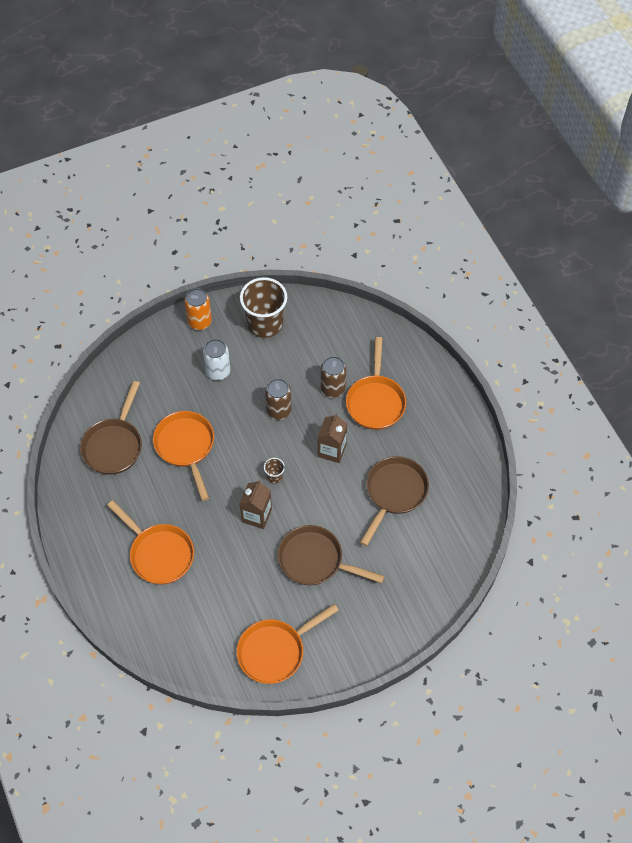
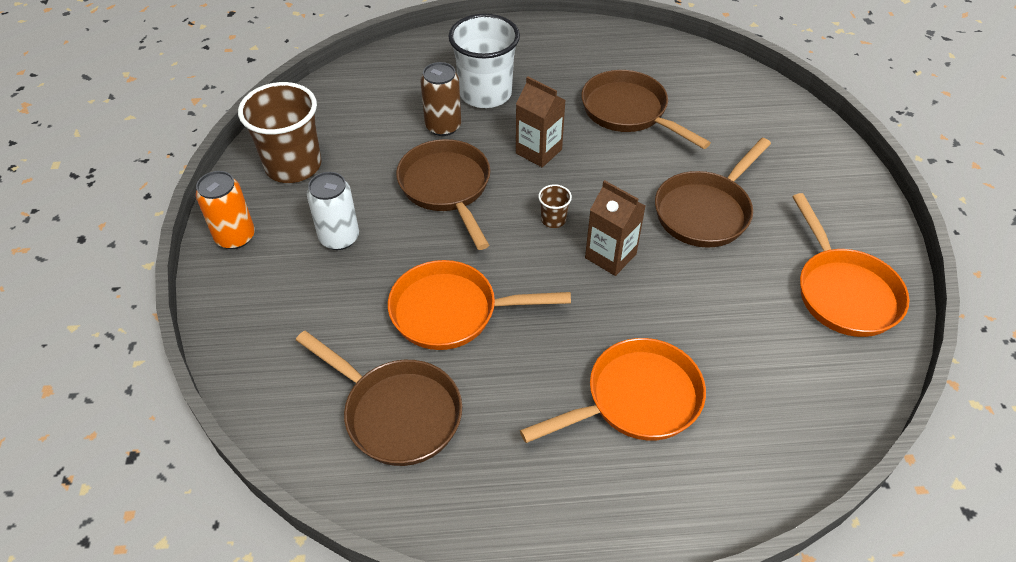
camera: 70 degrees left, 10 degrees down
brown can [265,378,292,420] -> brown pan [396,139,490,250]
orange pan [346,337,406,430] -> white cup [448,14,520,108]

